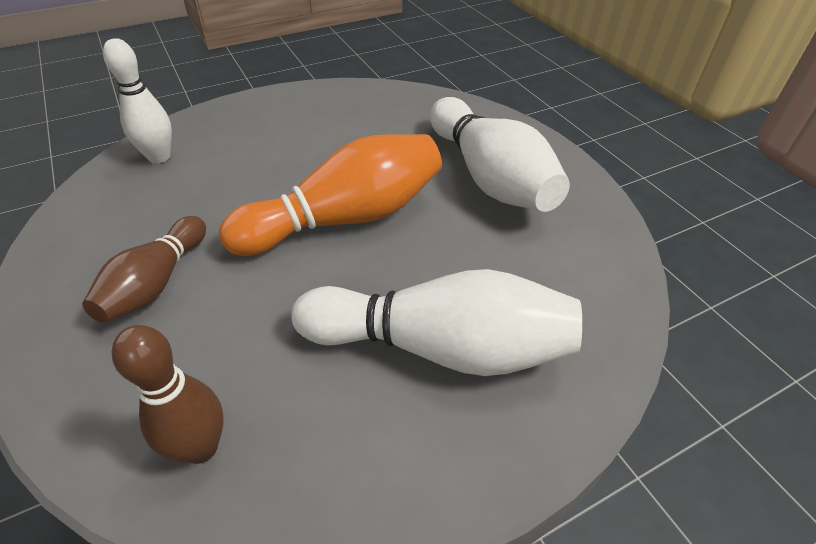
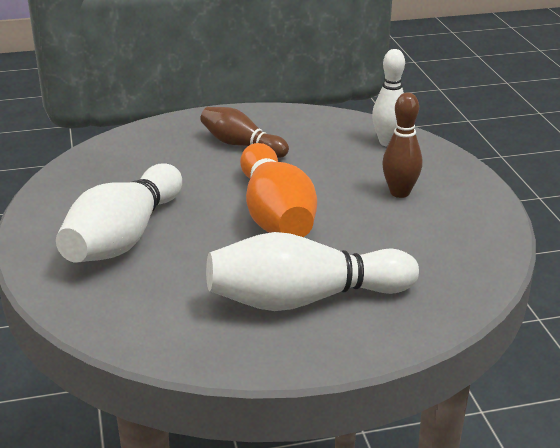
camera: 105 degrees right, 15 degrees down
brown bowling pin [111,325,224,464] -> brown bowling pin moved to [382,93,422,198]

